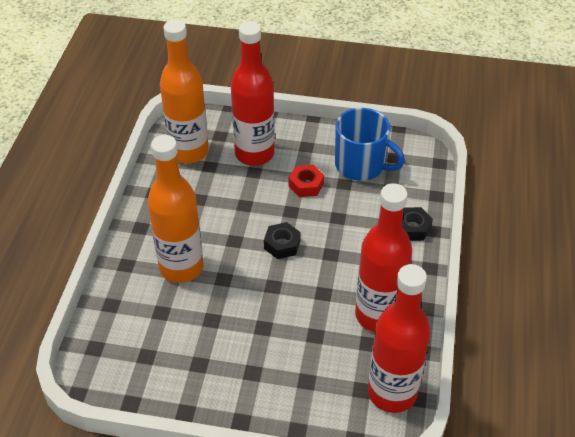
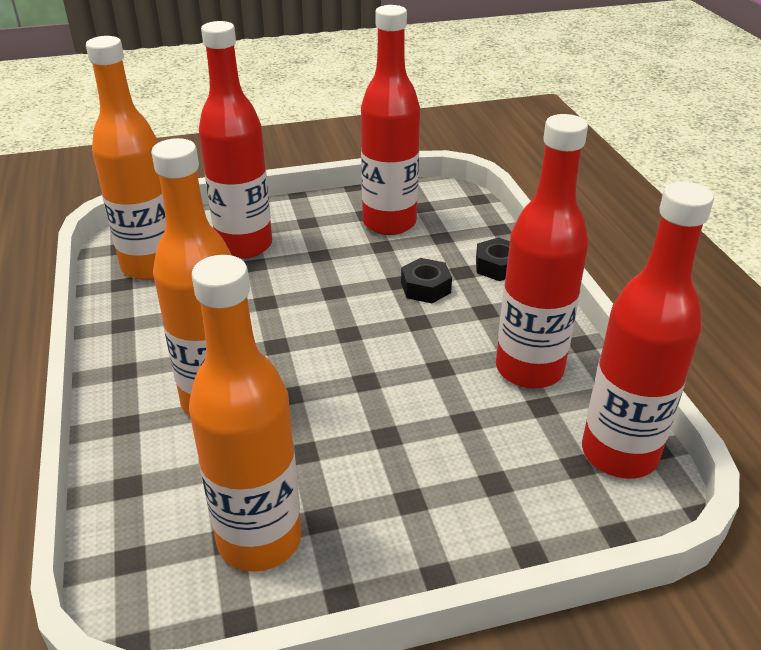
camera: 25 degrees left, 10 degrees down
black nut [264,222,301,259] -> black nut moved to [401,258,452,303]
red nut [289,165,324,197] -> none
blue mug [335,108,405,181] -> red bottle [361,5,420,235]
none -> orange bottle [189,255,302,572]

